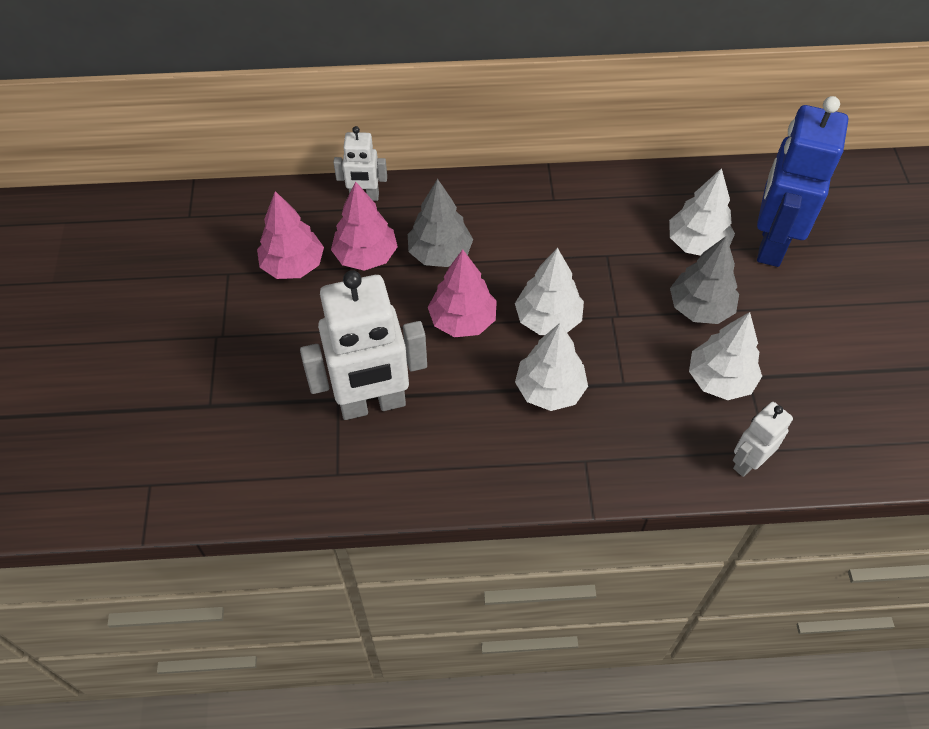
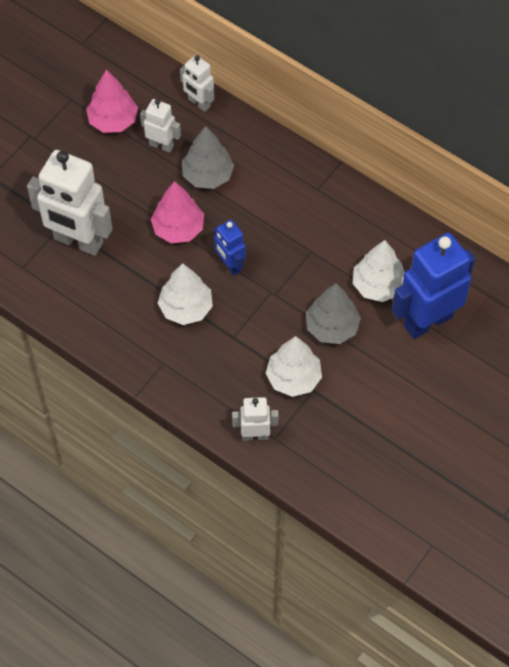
camera: 40 degrees right, 5 degrees up
pink tree [331,182,398,271] -> white robot [140,99,181,153]
white tree [515,248,584,335] -> blue robot [214,220,246,276]

